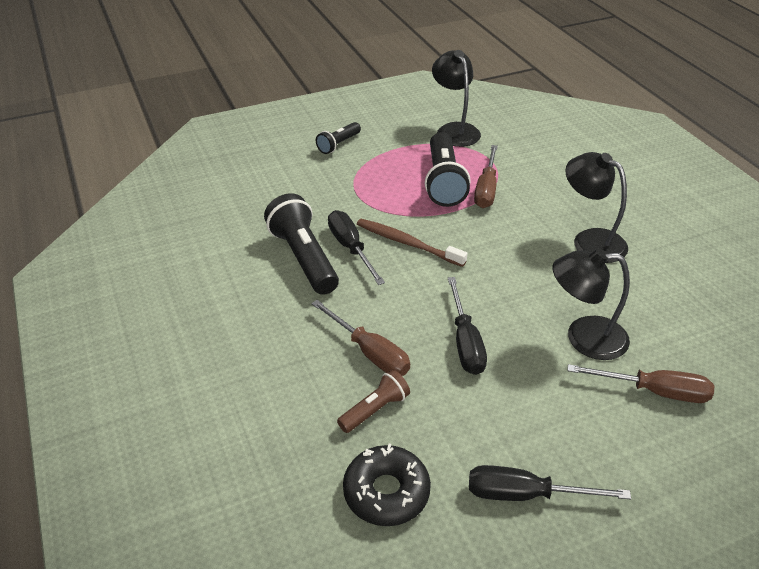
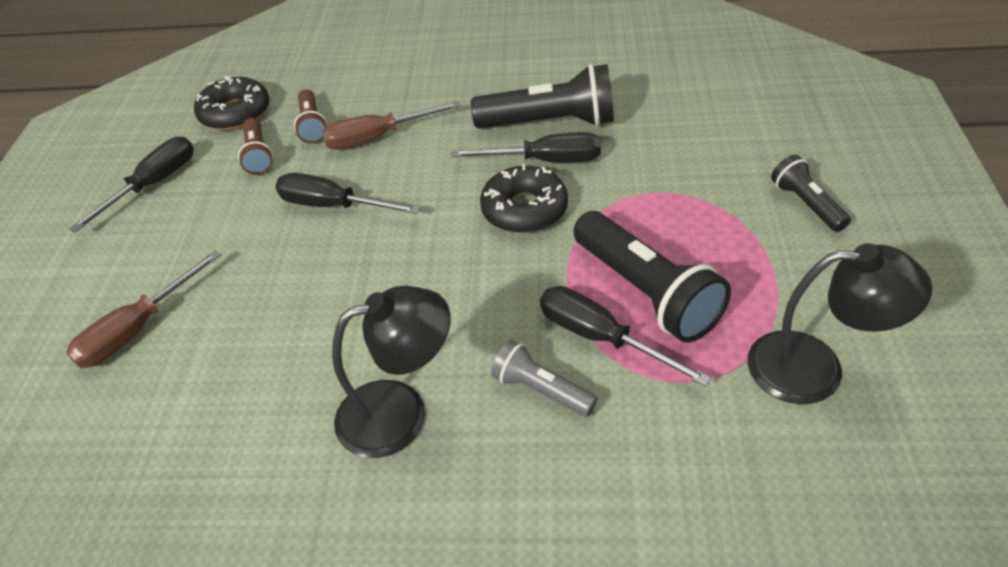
camera: 120 degrees right, 5 degrees up
brown toothbrush [357,219,467,267] -> black donut [480,164,568,233]
black flashlight [425,132,470,207] -> black flashlight turned 150 degrees counterclockwise [573,211,731,343]
brown screwdriver [474,145,498,208] -> black screwdriver [540,286,711,386]
black lamp [552,248,630,360] -> none
none -> brown flashlight [238,118,273,175]
none -> grey flashlight [491,340,598,417]

